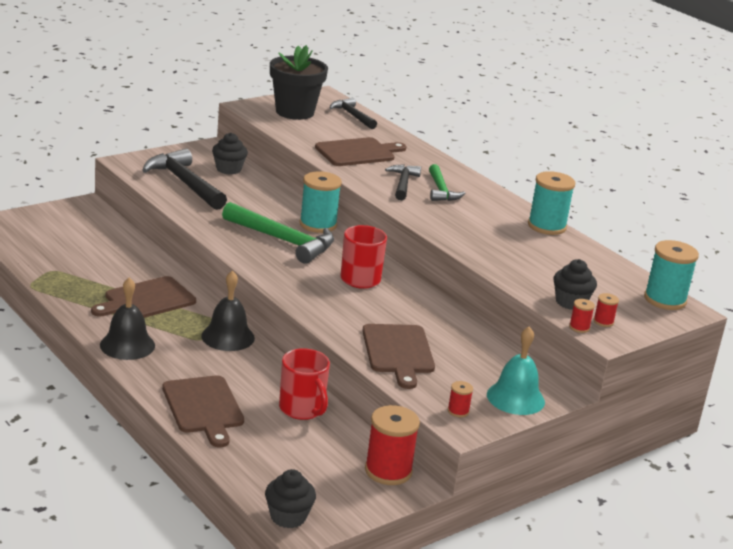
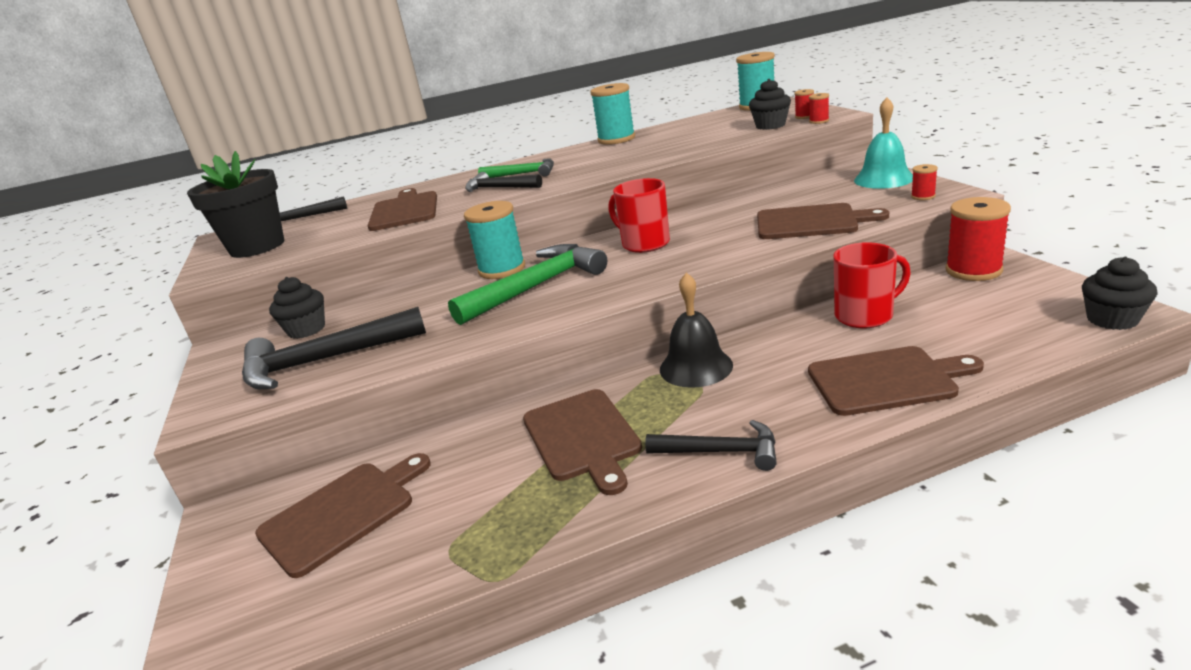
camera: 65 degrees left, 0 degrees up
black bell [100,277,155,360] -> black hammer [645,420,777,471]
none -> brown cutting board [255,453,431,578]

